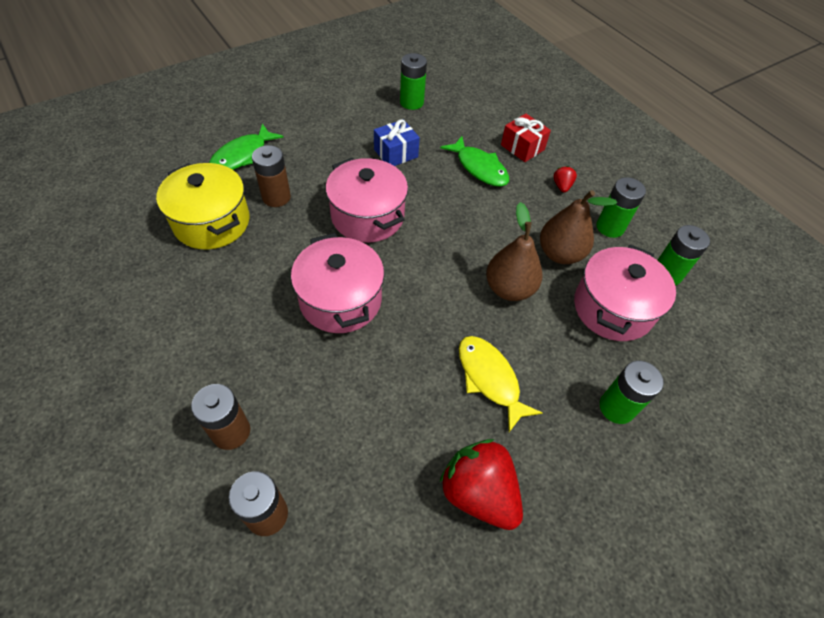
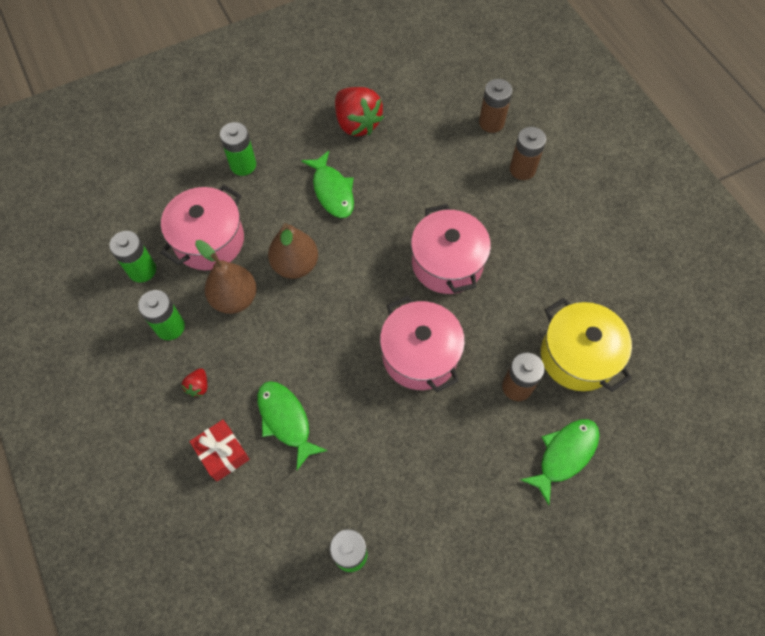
camera: 170 degrees left, 10 degrees up
blue gift [374,119,420,166] -> none
yellow fish [459,336,542,432] -> green fish [301,151,354,218]

